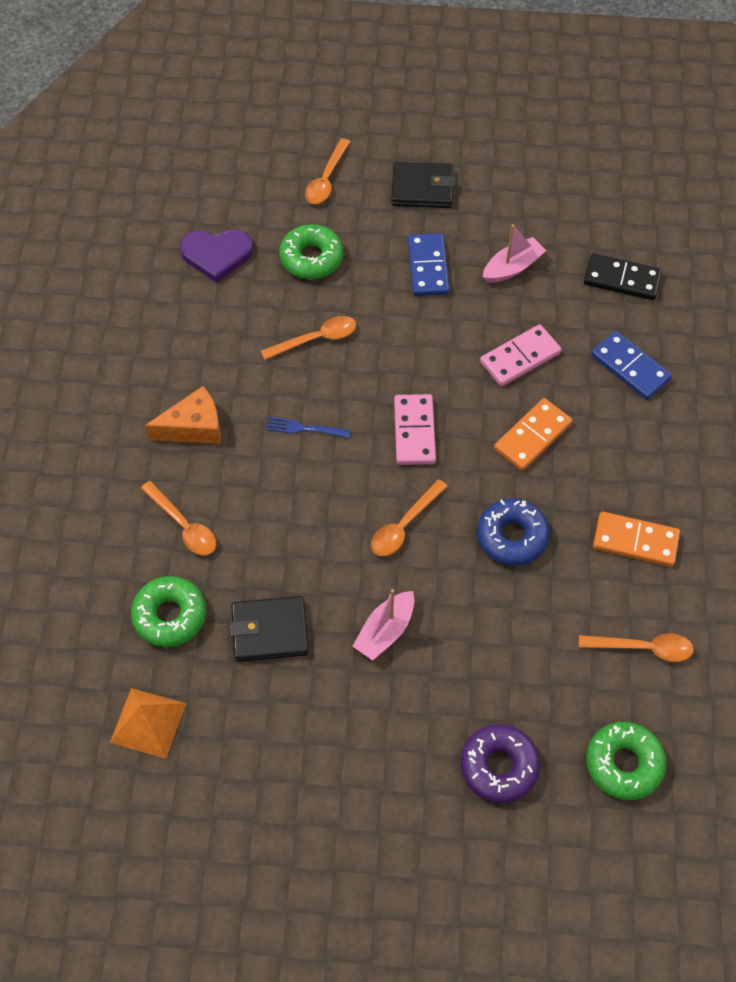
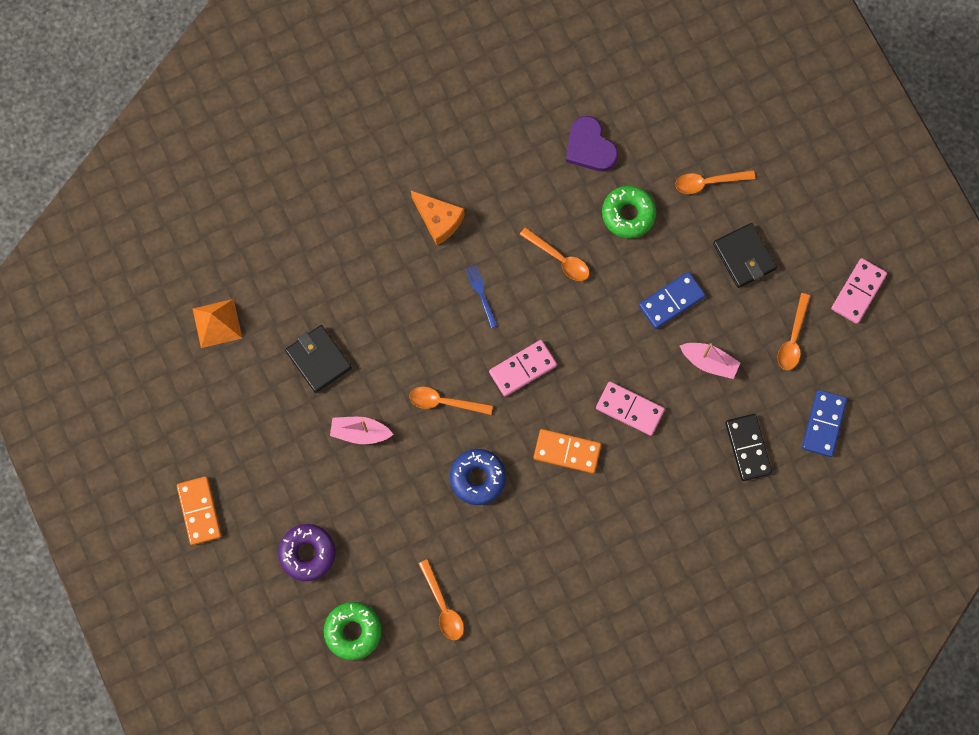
camera: 60 degrees right, 15 degrees up
green donut [131,576,206,647] -> none
orange spoon [141,481,216,556] -> orange spoon moved to [778,293,811,370]
blue domino [591,331,672,400] -> blue domino moved to [802,390,847,457]
orange domino [593,512,680,567] -> orange domino moved to [177,476,222,545]
none -> pink domino [831,258,887,324]

